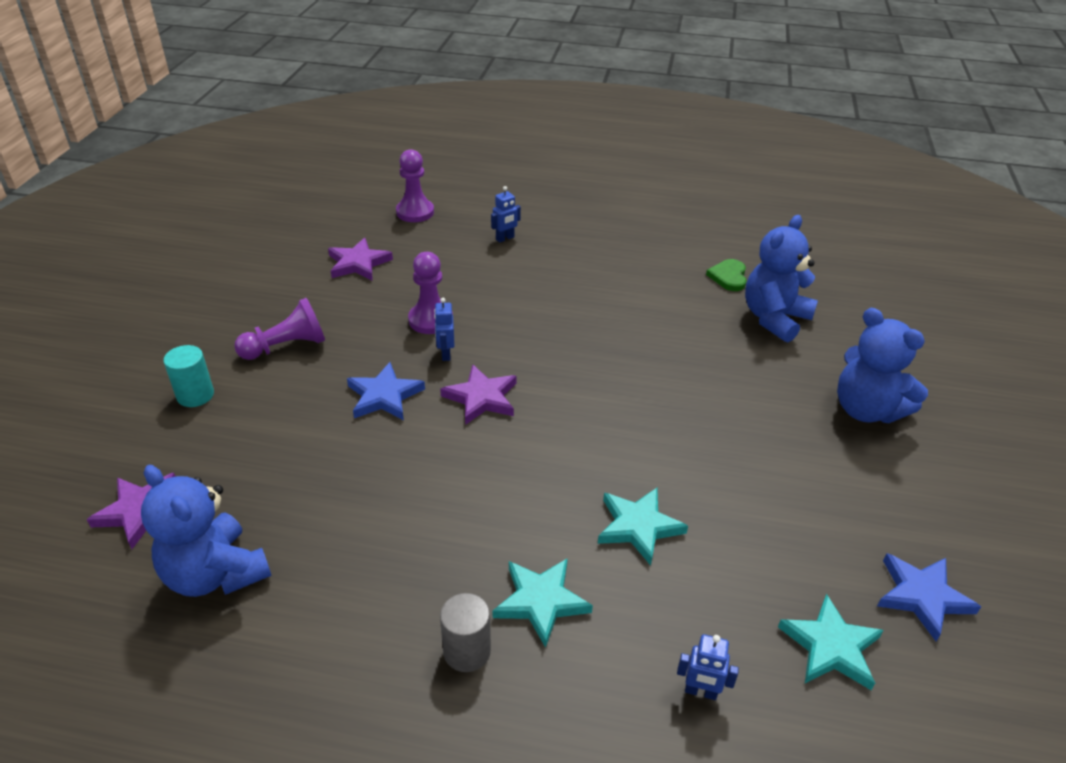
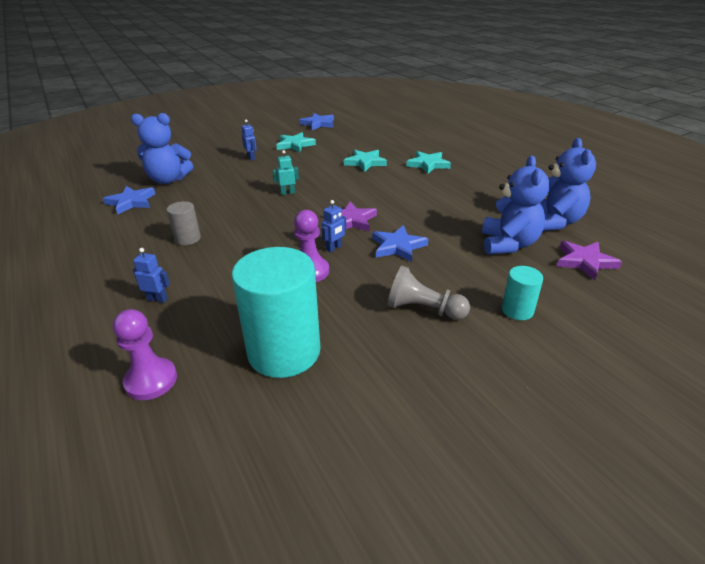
camera: 130 degrees left, 5 degrees down
purple pawn [234,298,325,360] -> grey pawn [388,266,470,320]
purple star [328,238,393,281] -> turquoise cylinder [232,247,320,378]
grey cylinder [440,593,491,672] -> grey cylinder moved to [167,201,201,245]
blue robot [677,634,739,700] -> blue robot moved to [241,119,257,161]
green heart [706,259,747,291] -> blue star [103,186,155,214]
turquoise star [778,594,884,690] -> turquoise star moved to [277,132,316,153]
blue teddy bear [837,308,928,423] -> blue teddy bear moved to [482,156,549,255]
none -> turquoise robot [273,150,299,195]

